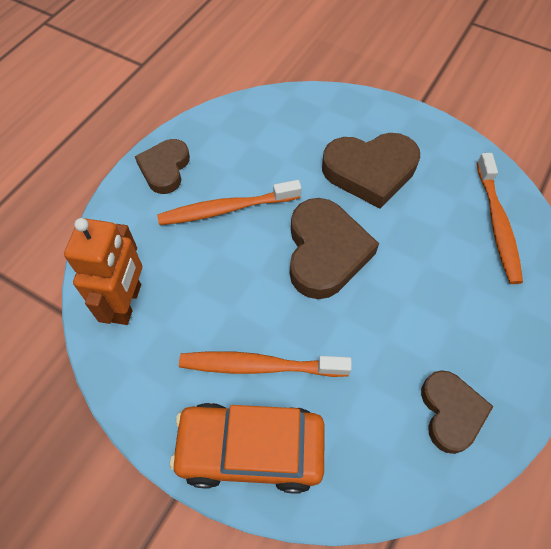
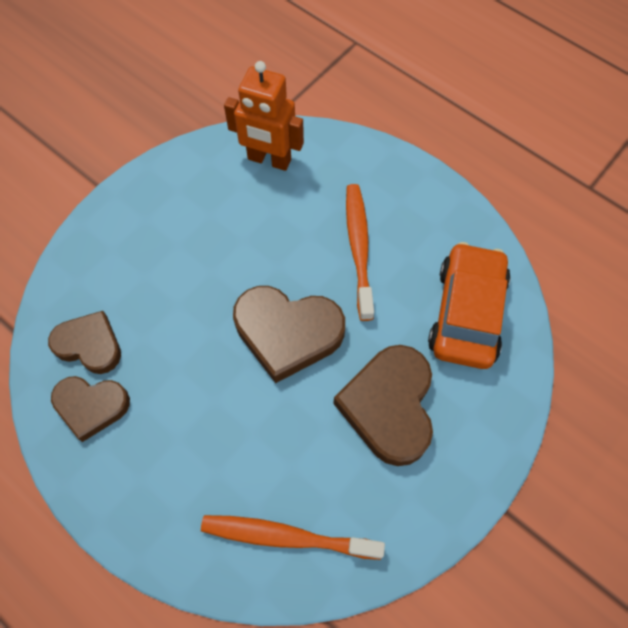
camera: 100 degrees right, 5 degrees up
brown heart [135,139,190,194] -> brown heart moved to [48,311,121,374]
orange car [170,403,325,494] -> orange car moved to [428,242,510,369]
orange toothbrush [179,351,352,377] -> none

